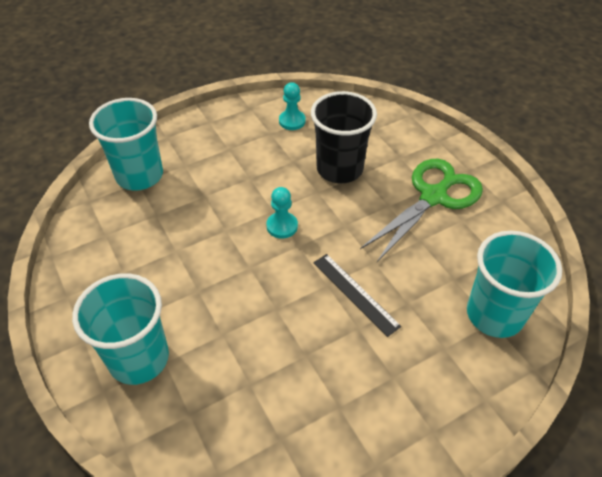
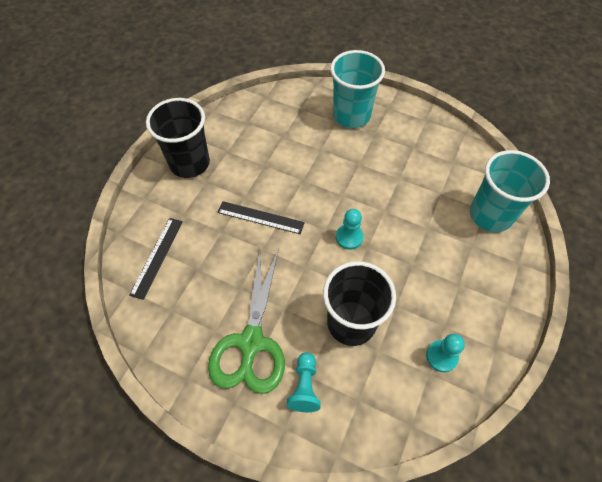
camera: 145 degrees right, 10 degrees up
turquoise cup [467,231,562,338] -> black ruler [129,218,183,300]
none -> black cup [146,98,210,178]
none -> turquoise pawn [287,352,321,412]

